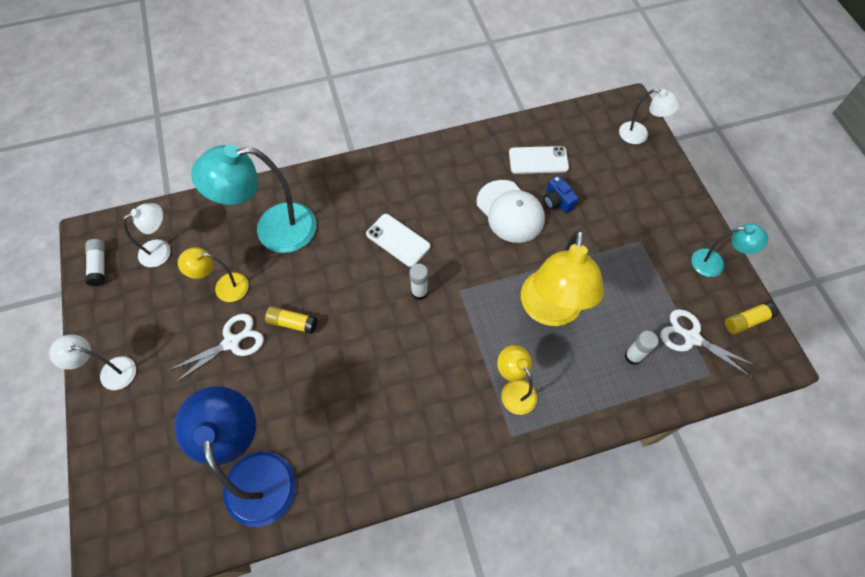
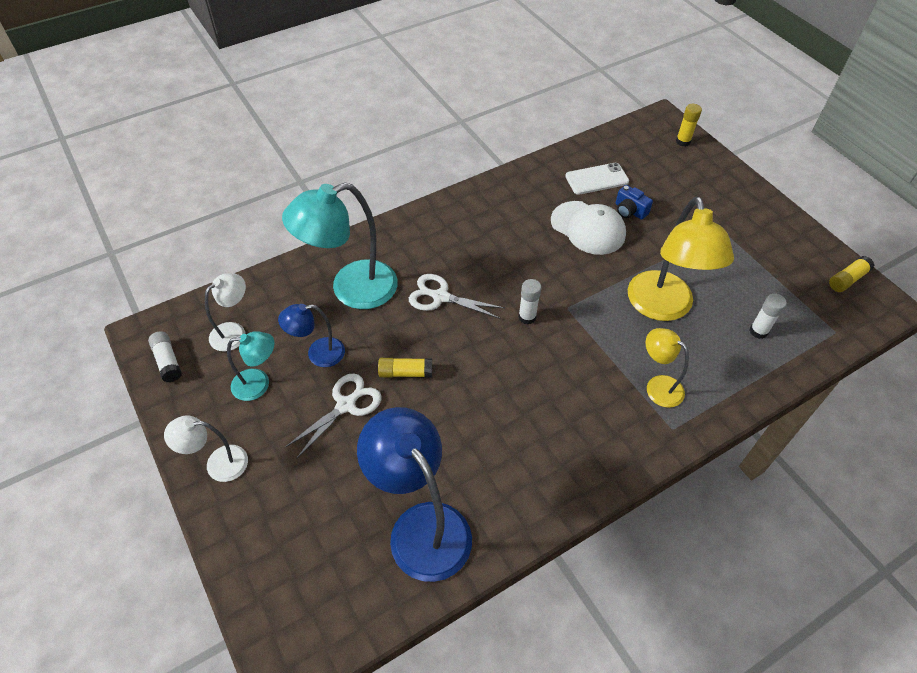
camera: 15 degrees left, 10 degrees down
yellow lamp [178,247,248,302] -> blue lamp [278,304,345,367]
white phone [366,214,430,267] -> none
white lamp [619,89,680,144] -> yellow glue stick [676,104,702,147]
white scissors [660,309,757,378] -> white scissors moved to [409,274,504,319]
turquoise lamp [691,223,768,277] -> turquoise lamp moved to [227,331,275,401]

